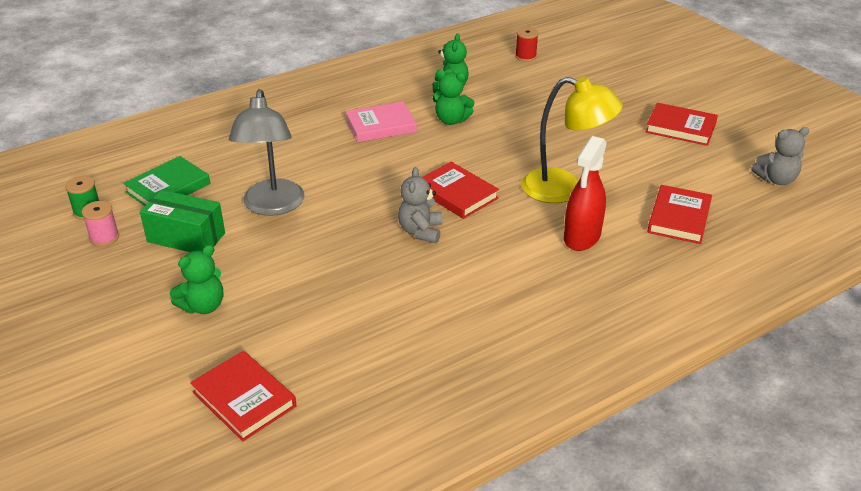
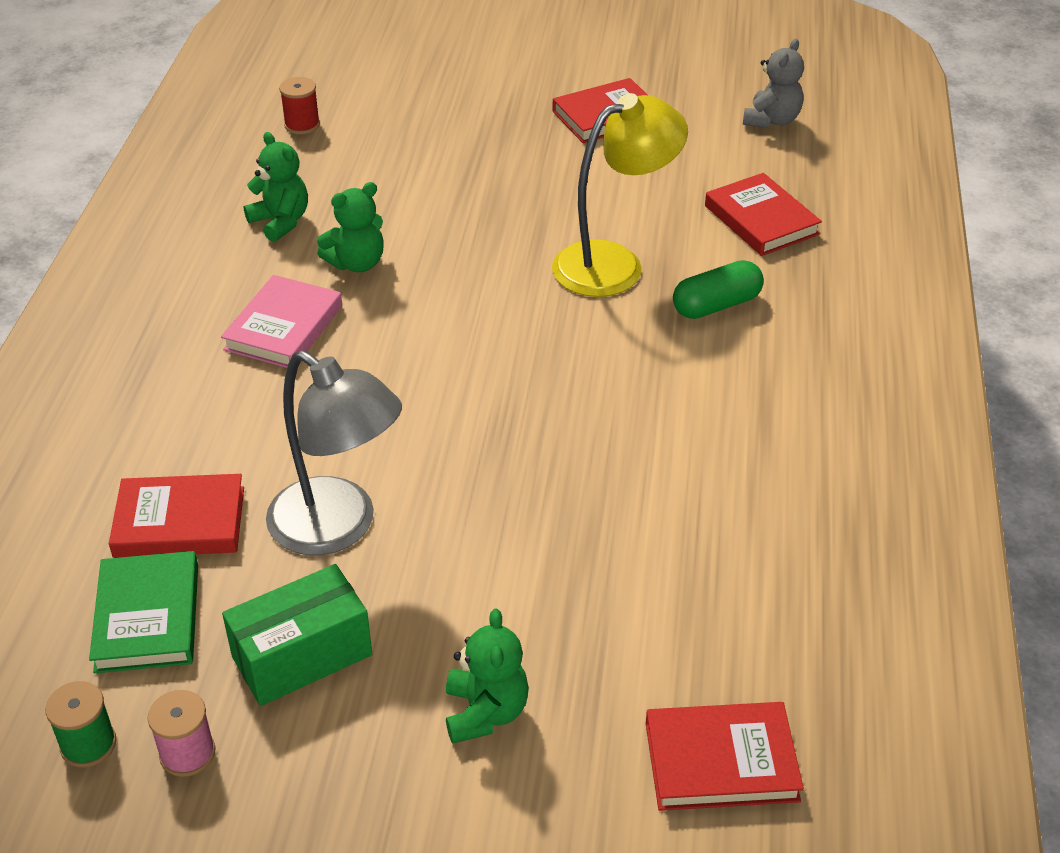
camera: 50 degrees left, 5 degrees up
grey teddy bear [398,167,443,243] -> none
red book [422,162,499,219] -> red book moved to [109,474,244,558]
red spray bottle [564,136,607,251] -> green capsule [673,260,764,319]

